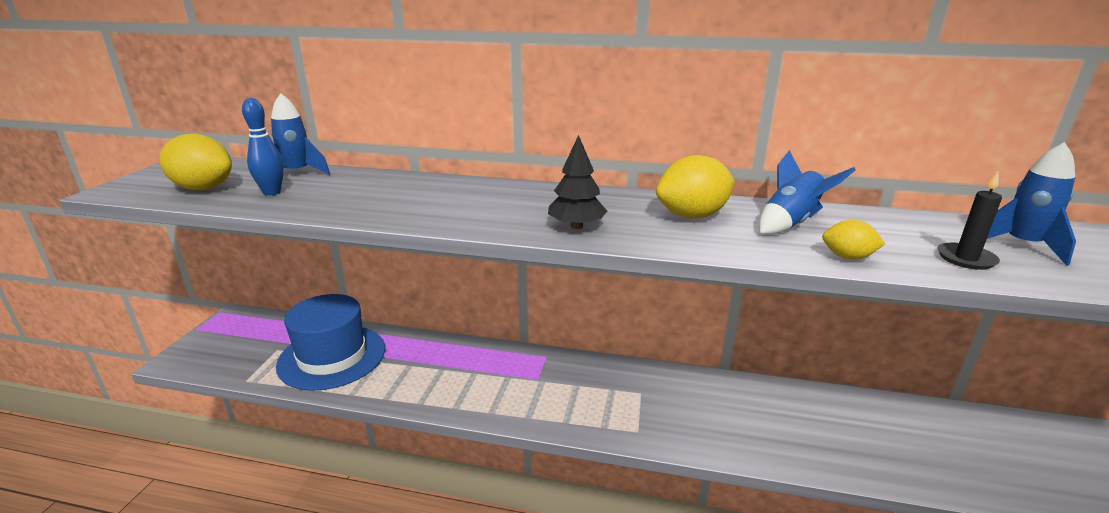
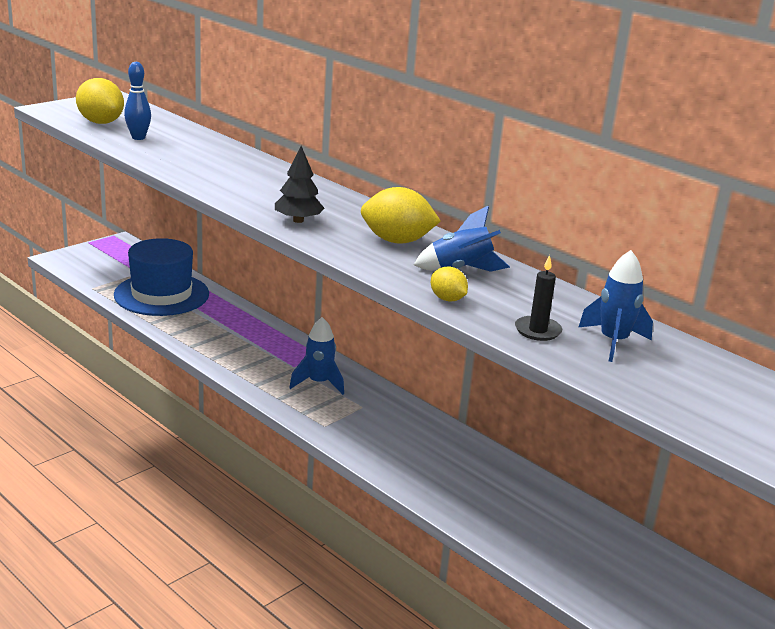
camera: 30 degrees right, 0 degrees up
blue rocket [271,93,330,175] -> blue rocket moved to [289,317,344,395]

